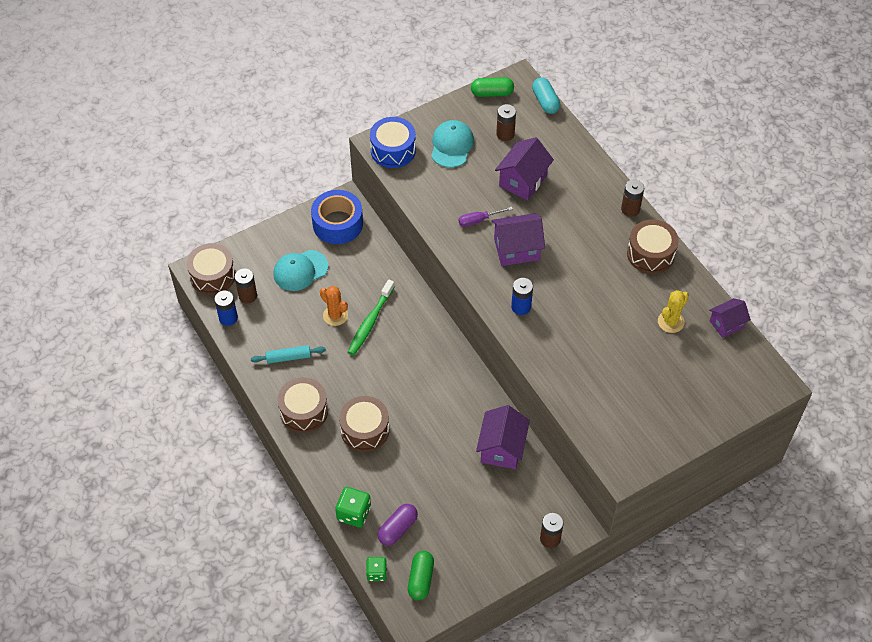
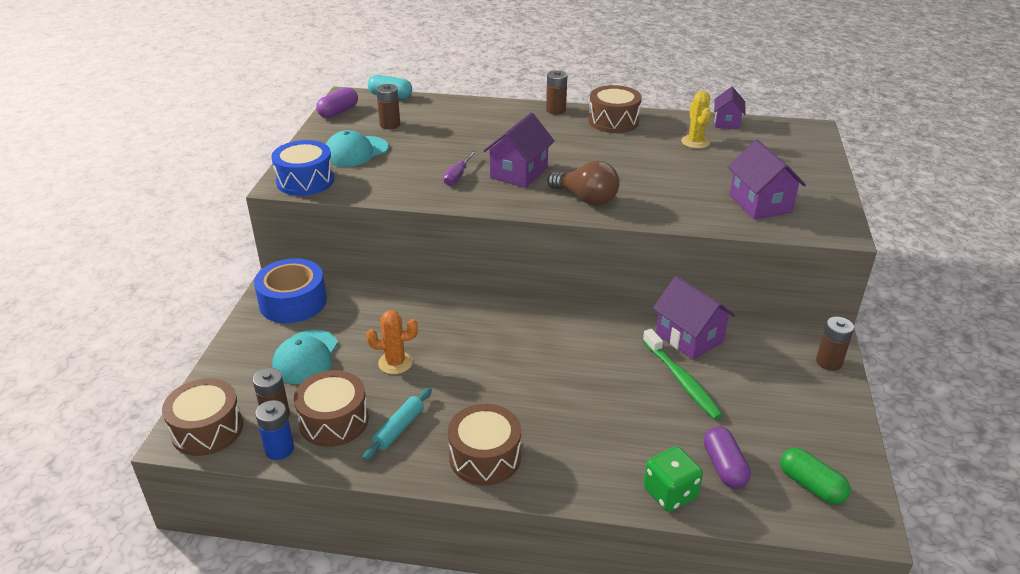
camera: 50 degrees left, 20 degrees down
brown drum [339,396,389,452] -> brown drum moved to [294,370,369,447]
green toothbrush [348,279,395,355] -> green toothbrush moved to [643,329,723,420]
green dice [366,557,387,581] -> none
turquoise cap [431,120,474,168] -> turquoise cap turned 90 degrees counterclockwise [326,130,389,167]
green capsule [471,77,514,97] -> purple capsule [316,87,358,118]
purple house [495,137,554,200] -> purple house moved to [728,139,806,220]
blue battery [511,278,533,315] -> brown light bulb [547,161,620,206]

